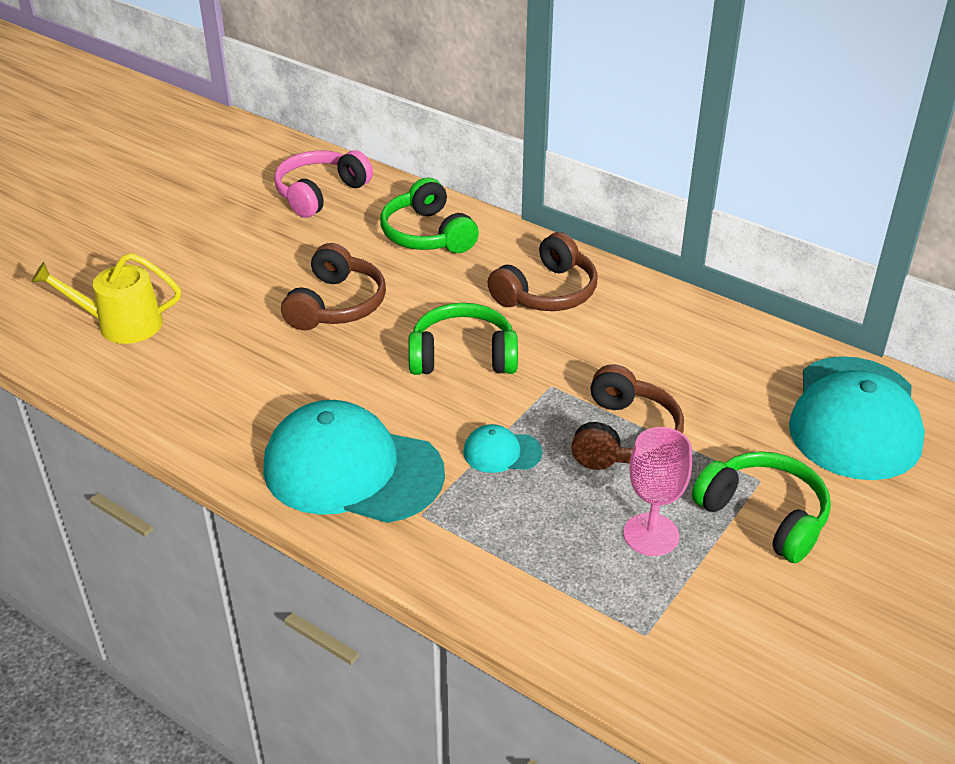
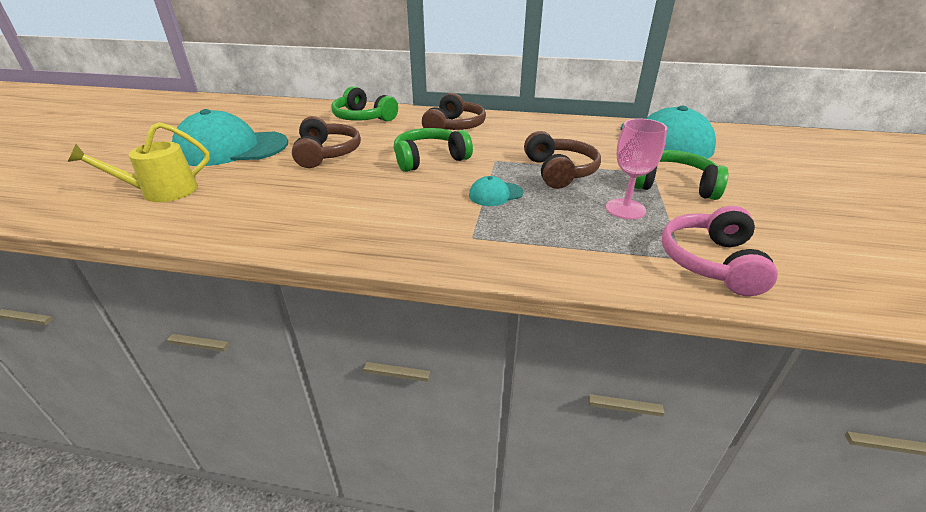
camera: 25 degrees left, 5 degrees down
turquoise cap [263,400,445,523] -> turquoise cap moved to [172,109,288,166]
pink headphones [274,150,373,218] -> pink headphones moved to [662,206,778,296]

